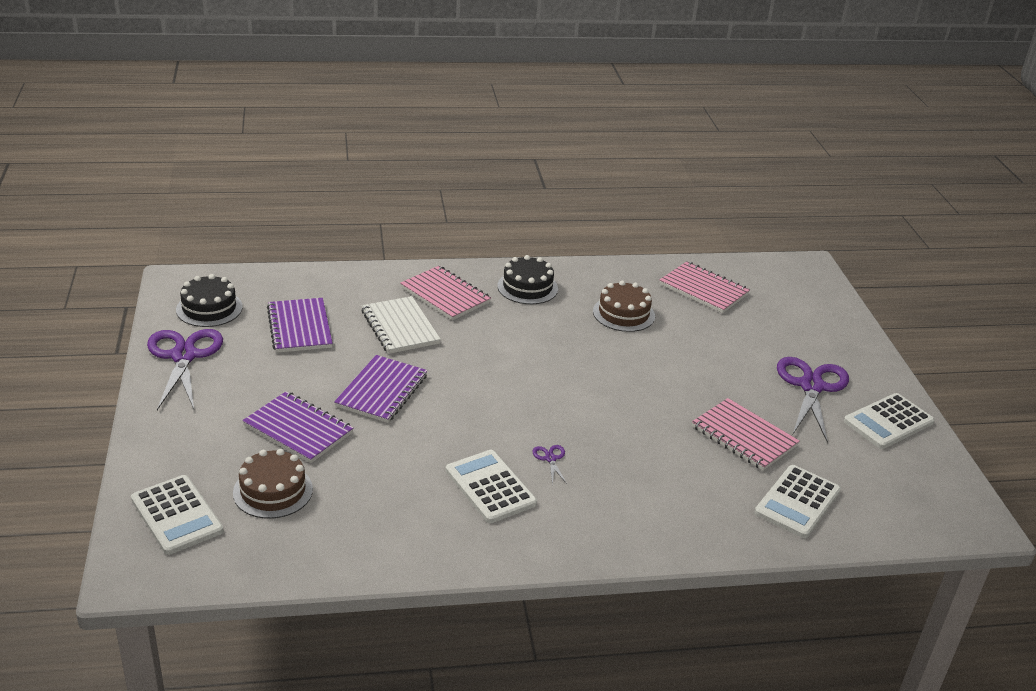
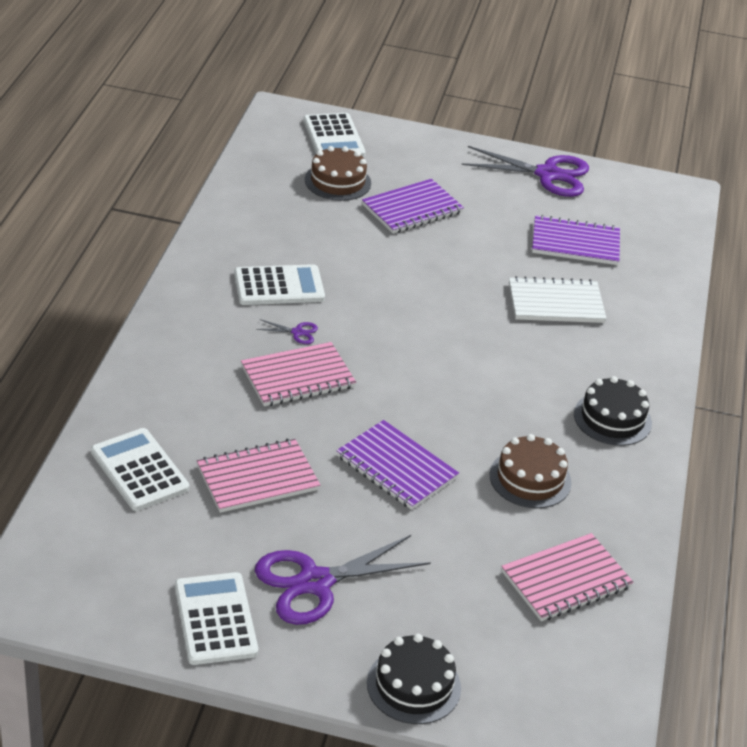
camera: 110 degrees right, 5 degrees up
white calculator [131,475,224,555] -> white calculator turned 90 degrees counterclockwise [303,113,366,157]
black cake [176,274,243,327] -> black cake moved to [367,634,461,724]
purple notebook [334,355,428,423] -> purple notebook moved to [336,420,459,510]
pink notebook [400,266,491,320] -> pink notebook moved to [241,342,356,406]
purple scissors [777,357,849,443] -> purple scissors turned 120 degrees clockwise [255,535,431,625]

